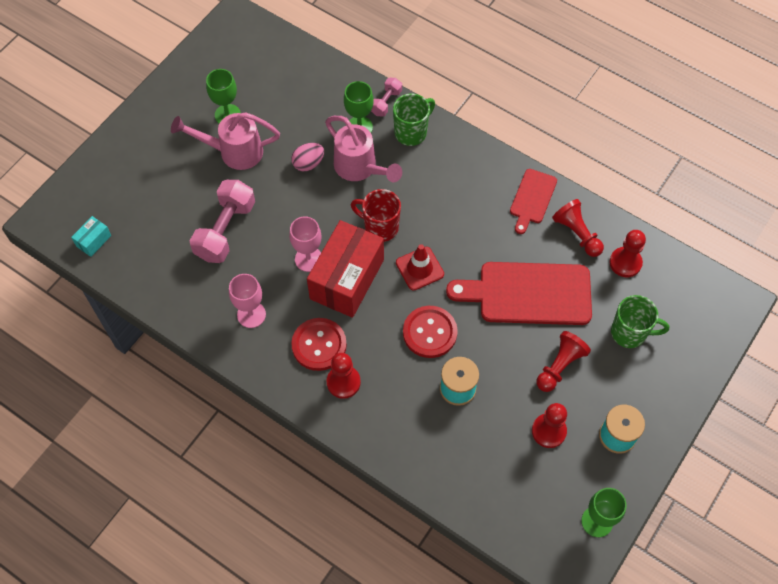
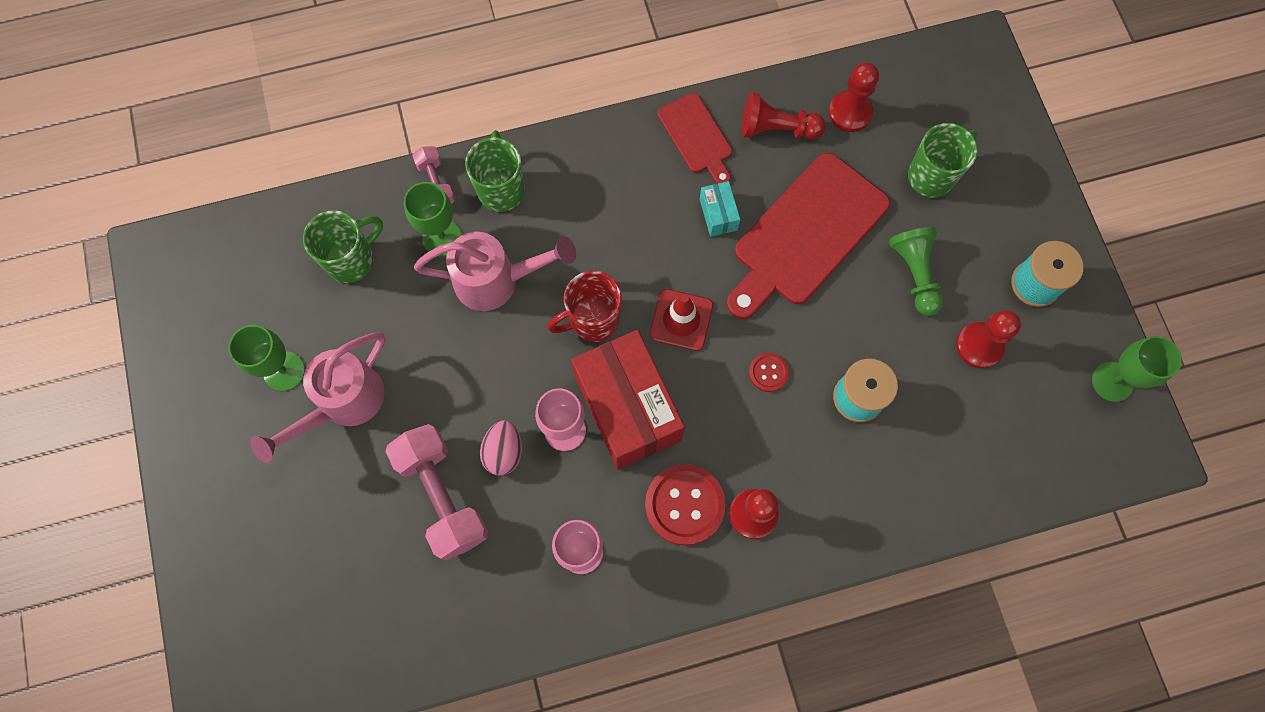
camera: 50 degrees left, 10 degrees up
turquoise box [71,216,111,257] -> turquoise box moved to [700,181,740,237]
pink egg [291,143,324,171] -> pink egg moved to [480,420,522,476]
red button [403,306,457,358] -> red button [749,353,789,392], size x0.51
red pawn [537,331,591,392] -> green pawn [889,227,943,316]
none -> green mug [303,210,383,283]

